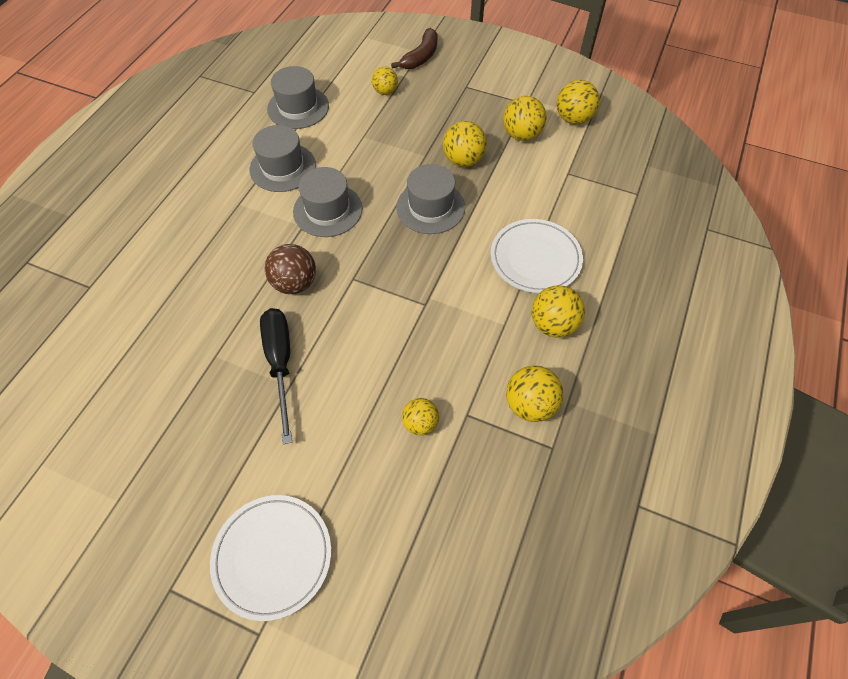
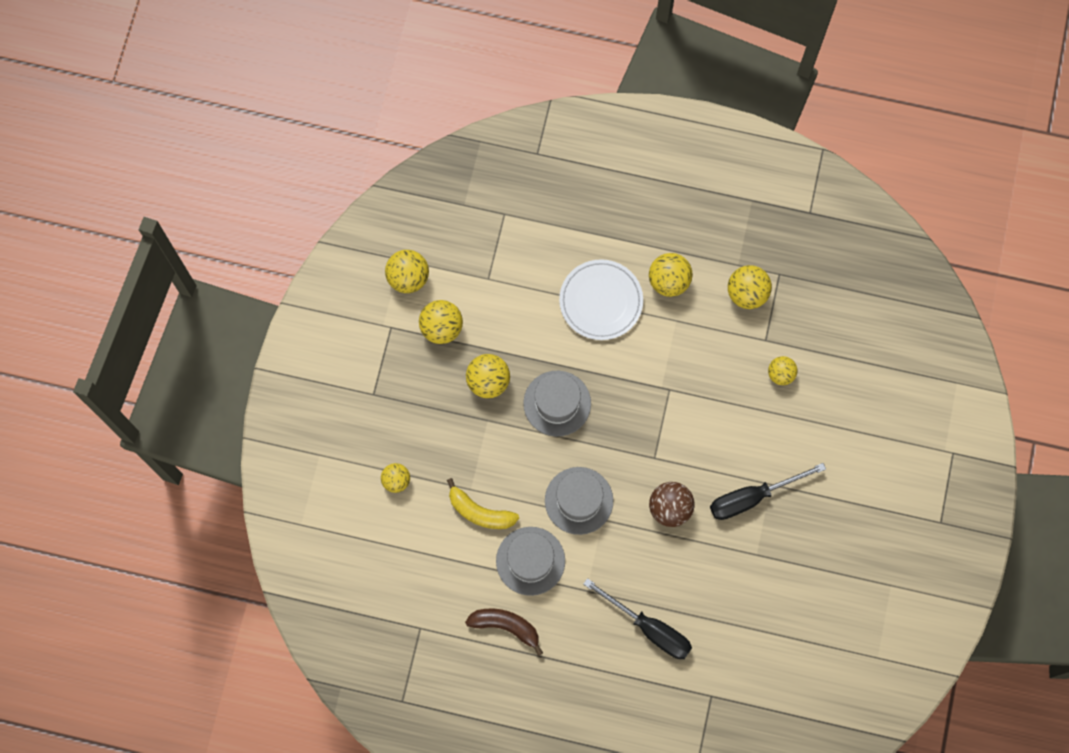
camera: 100 degrees left, 15 degrees up
white plate [210,495,331,621] -> none
grey hat [267,66,329,129] -> none
brown banana [391,28,437,69] -> brown banana moved to [465,608,543,656]
none -> yellow banana [447,478,519,529]
none -> black screwdriver [583,578,692,659]

